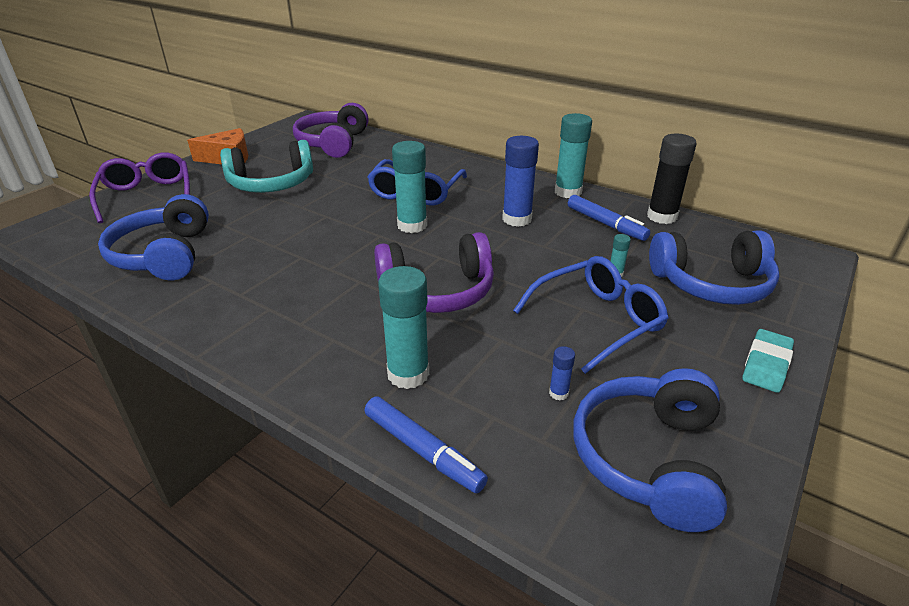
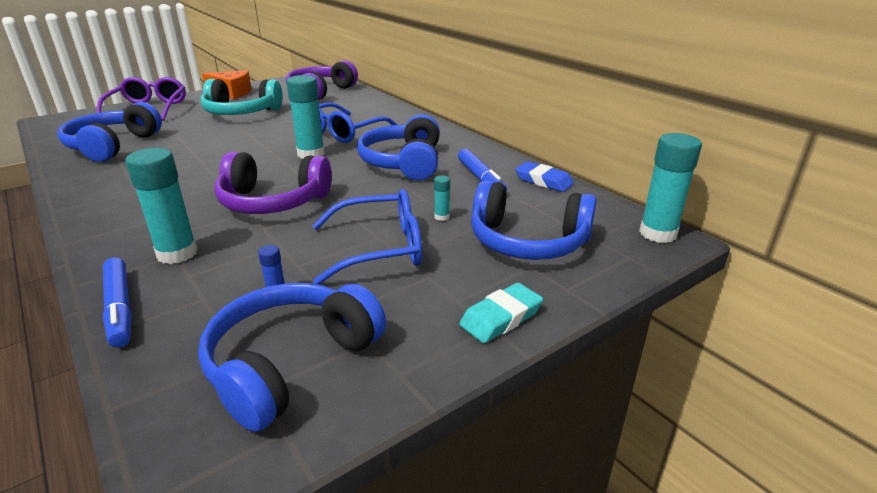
camera: 20 degrees right, 5 degrees down
blue glue stick [502,136,539,227] -> blue headphones [357,114,440,181]
turquoise glue stick [555,113,592,198] -> turquoise glue stick moved to [639,133,702,243]
black glue stick [647,134,697,224] -> blue eraser [515,162,574,192]

